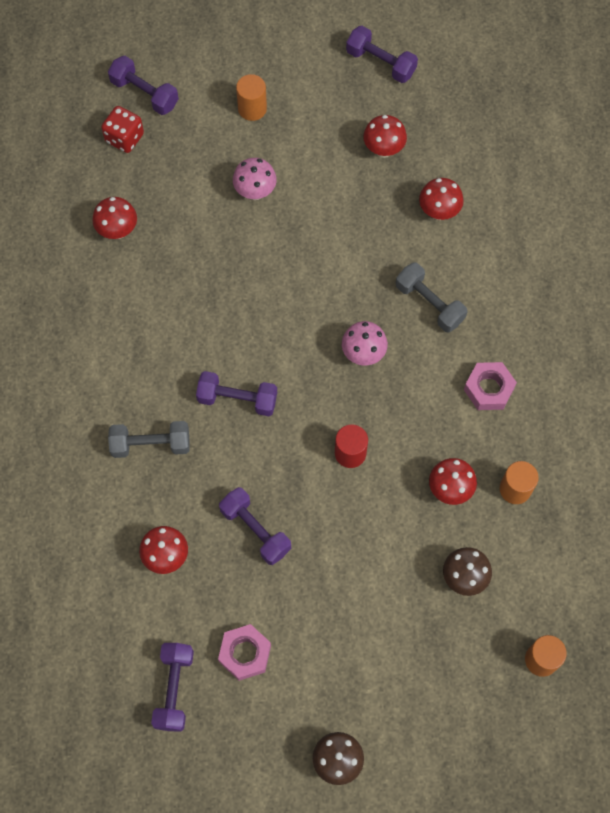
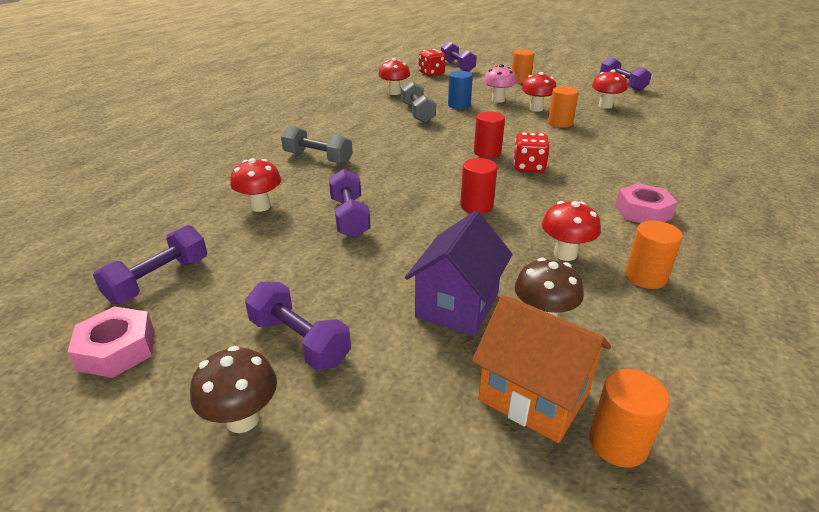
camera: 30 degrees right, 35 degrees down
purple dumbbell [196,371,277,416] -> purple dumbbell moved to [245,282,351,370]
pink nut [218,624,271,681] -> pink nut moved to [68,306,154,378]
pink mushroom [342,321,388,366] -> red dice [513,132,550,173]
grey dumbbell [396,262,468,333] -> grey dumbbell moved to [401,81,436,123]
red mushroom [419,178,464,220] -> red mushroom moved to [522,72,556,112]
none -> purple house [405,211,513,336]
none -> blue cylinder [448,71,473,109]
none -> orange house [472,294,611,443]
none -> red cylinder [474,112,505,158]
none -> orange cylinder [548,86,579,128]

